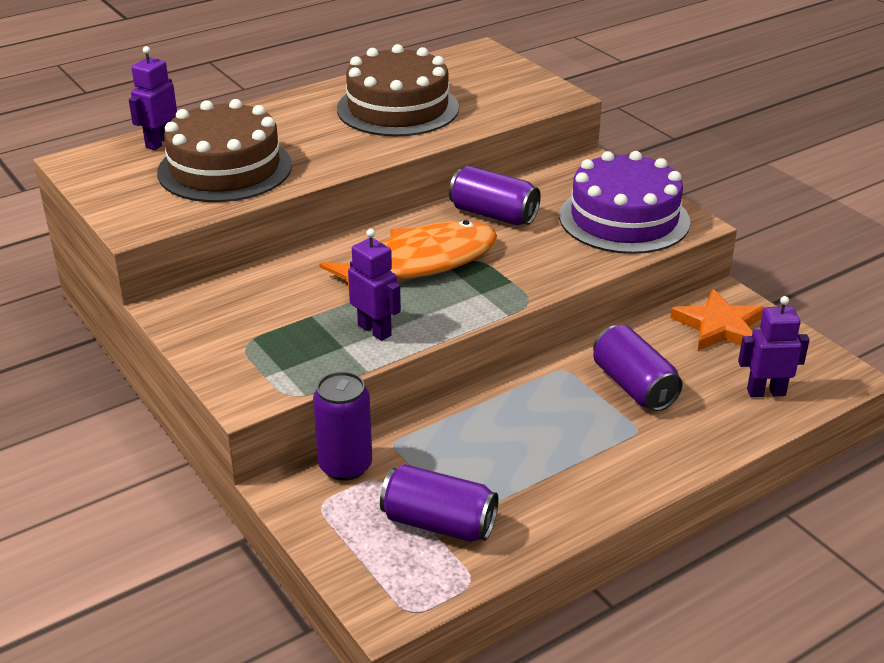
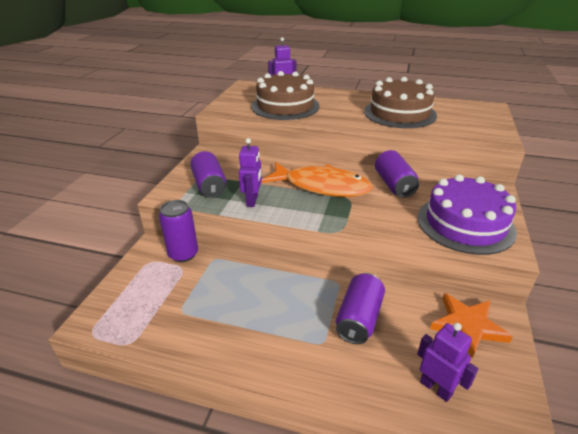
camera: 50 degrees right, 0 degrees up
purple can [380,464,499,542] -> purple can moved to [190,151,227,198]

